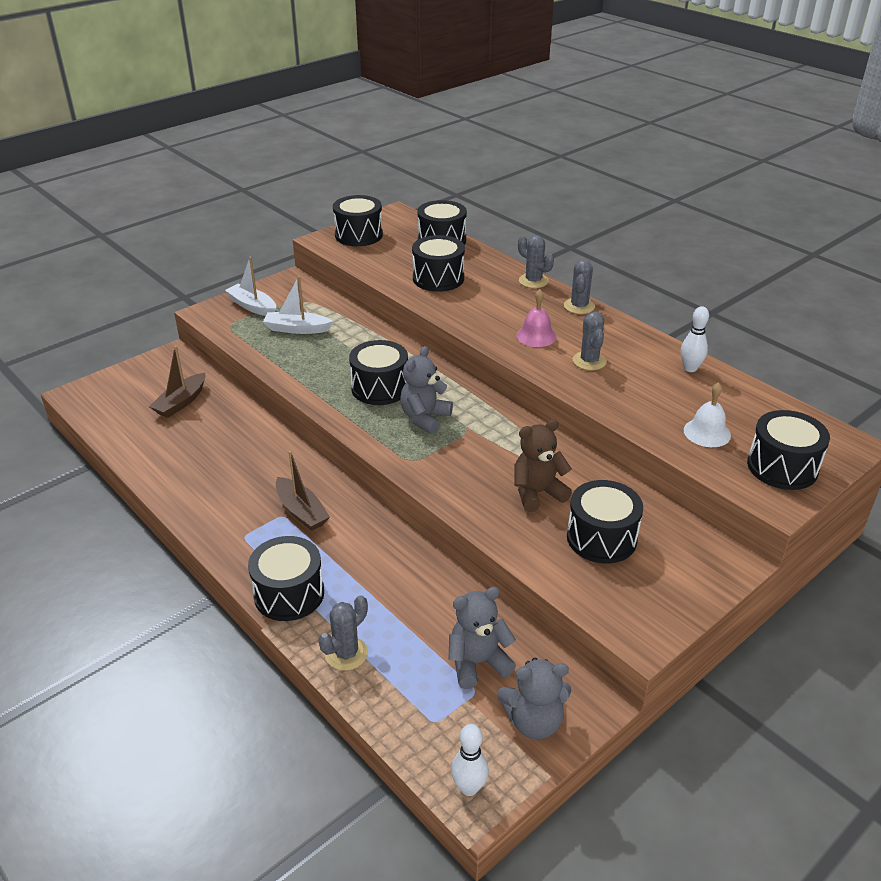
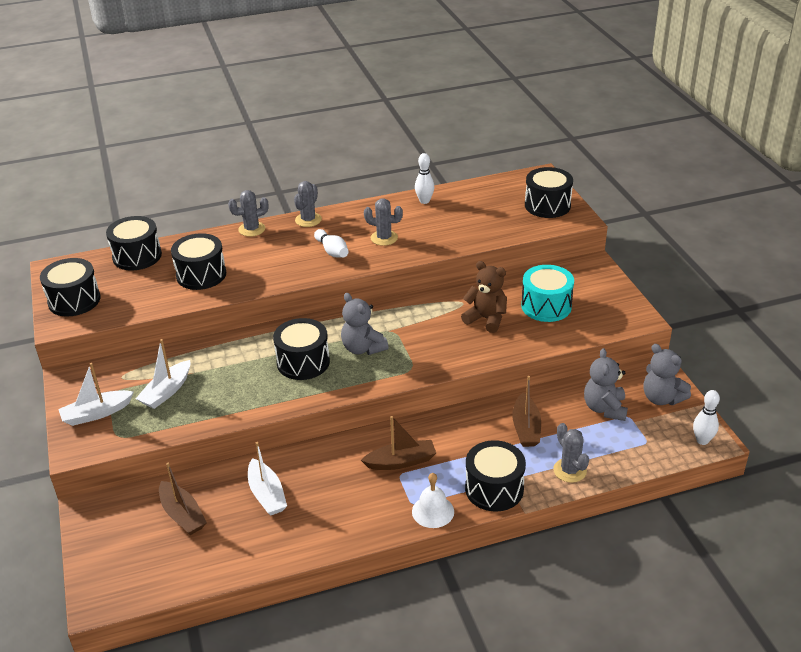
camera: 65 degrees left, 0 degrees up
grey teddy bear [497,658,571,739] -> grey teddy bear turned 120 degrees clockwise [643,344,691,405]
brown teddy bear [514,419,572,512] -> brown teddy bear turned 120 degrees clockwise [461,261,507,333]
pink bell [516,289,557,347] -> white bowling pin [314,229,349,258]
grey cactus [564,259,595,314] -> grey cactus turned 75 degrees clockwise [294,181,322,227]
black drum [567,480,643,563] -> turquoise drum [521,265,574,322]
white bell [684,382,731,447] -> white bell moved to [412,473,454,528]
none -> white boat [248,442,287,516]
none -> brown boat [512,376,541,447]

